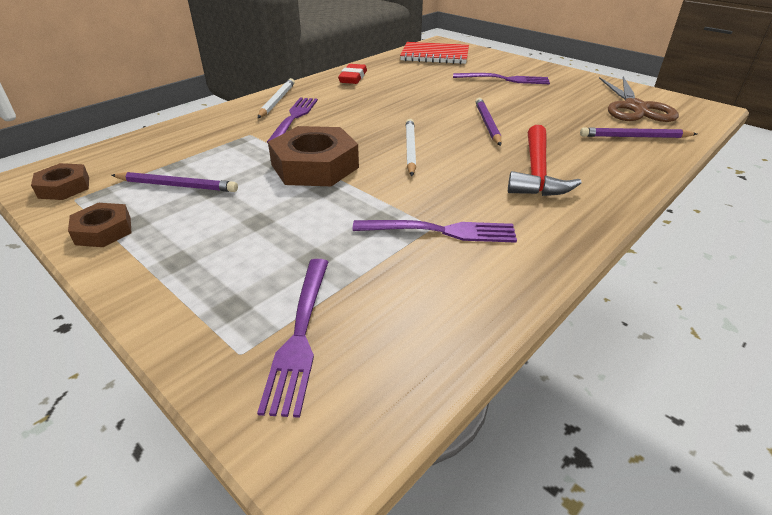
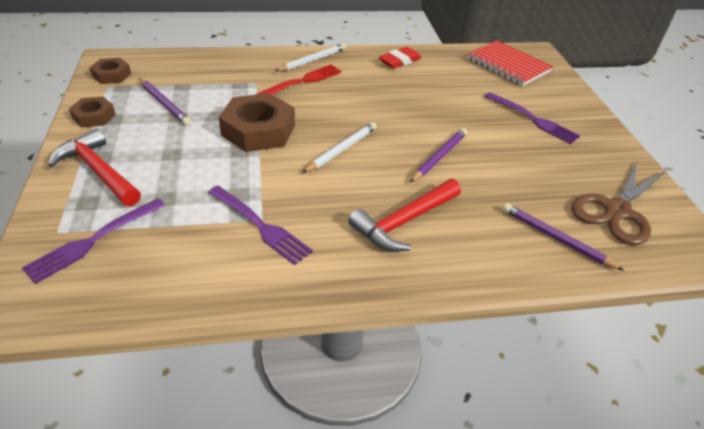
camera: 35 degrees right, 5 degrees up
purple fork [267,98,318,143] -> red fork [255,64,342,95]
none -> red hammer [48,128,141,206]

